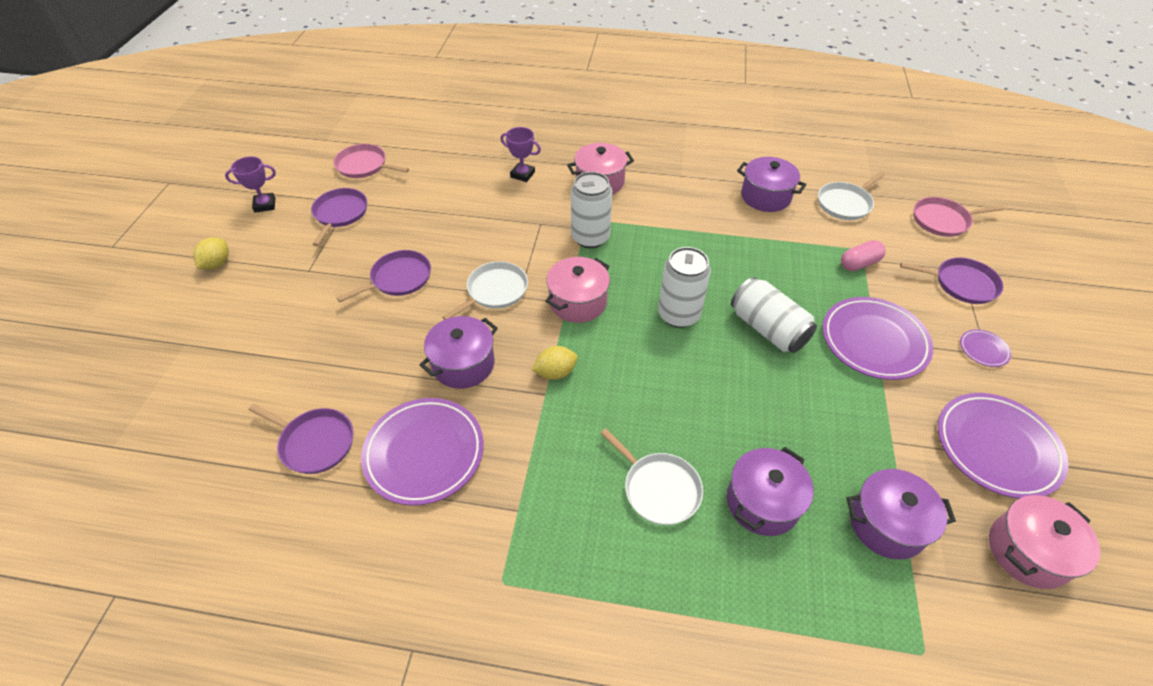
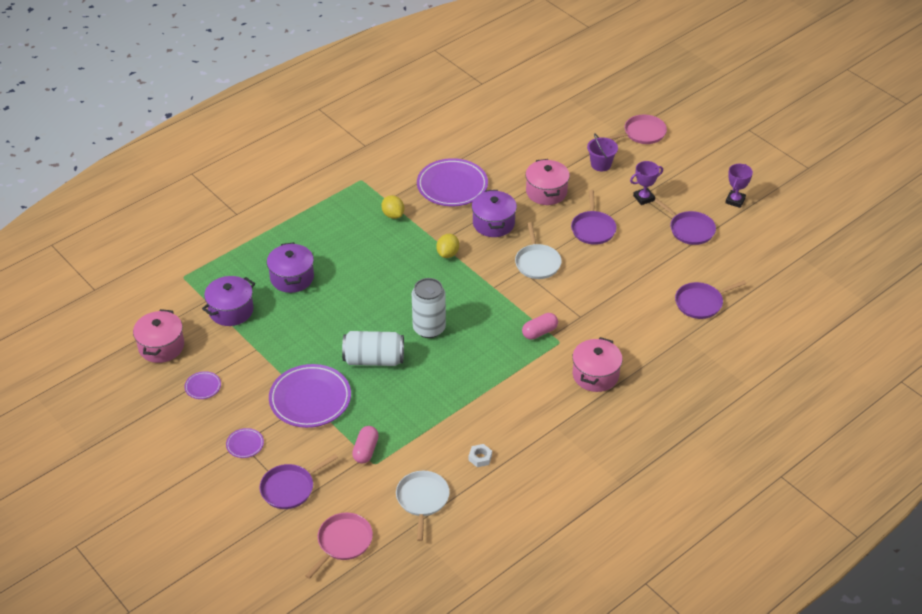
camera: 130 degrees right, 5 degrees down
yellow lemon [193,238,229,269] -> yellow lemon moved to [381,195,404,219]
purple pan [248,404,354,474] -> purple pan moved to [675,280,746,319]
pink pan [333,144,409,178] -> pink pan moved to [606,115,667,144]
purple trophy [501,127,541,182] -> purple trophy moved to [630,161,663,205]
pink pot [546,257,610,323] -> pink pot moved to [525,159,570,205]
white can [571,172,612,248] -> pink capsule [522,313,558,340]
white pan [600,428,703,525] -> none
purple pot [737,157,806,212] -> white nut [469,444,492,467]
purple plate [938,393,1068,499] -> purple plate [184,371,221,399], size x0.45
none -> purple bucket [587,133,618,171]

